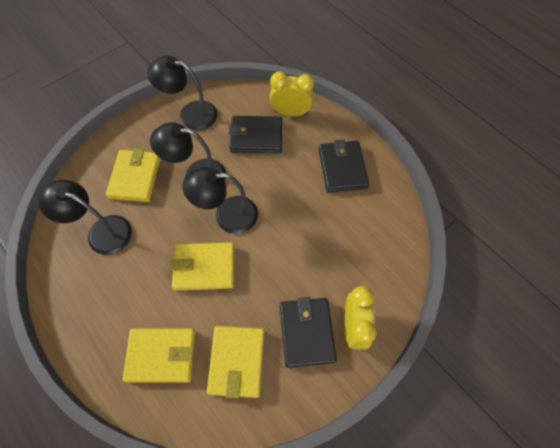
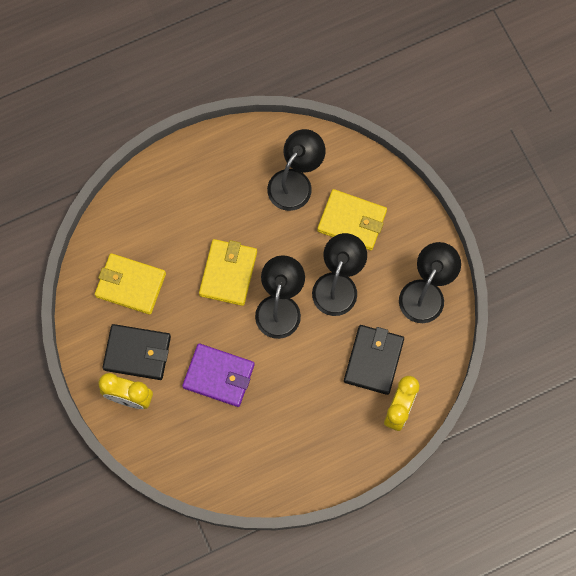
camera: 105 degrees right, 10 degrees up
yellow wallet [123,329,195,382] -> none
black wallet [319,139,369,192] -> none
none -> purple wallet [182,344,255,407]

